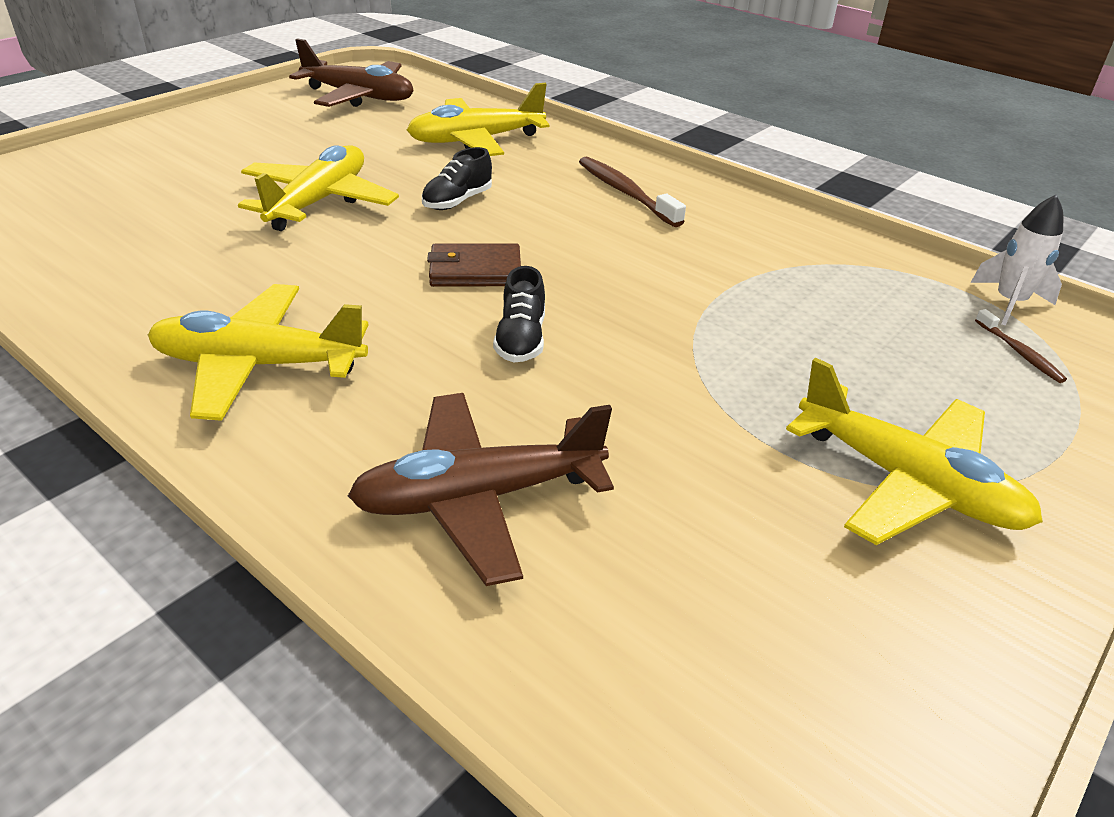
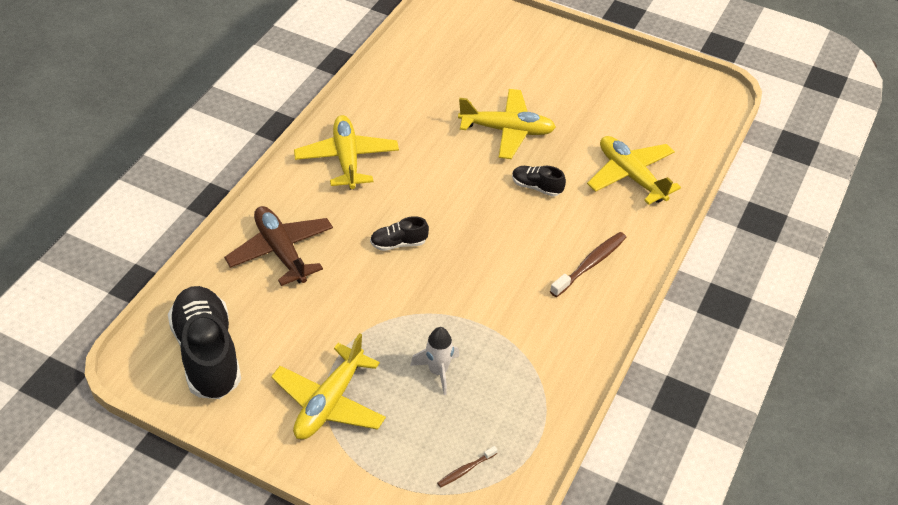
camera: 75 degrees right, 10 degrees up
brown plane [289,38,414,107] -> none
brown wallet [427,243,521,287] -> none
white rocket [970,195,1063,326] -> white rocket moved to [410,327,459,395]
none -> black shoe [168,286,241,399]

